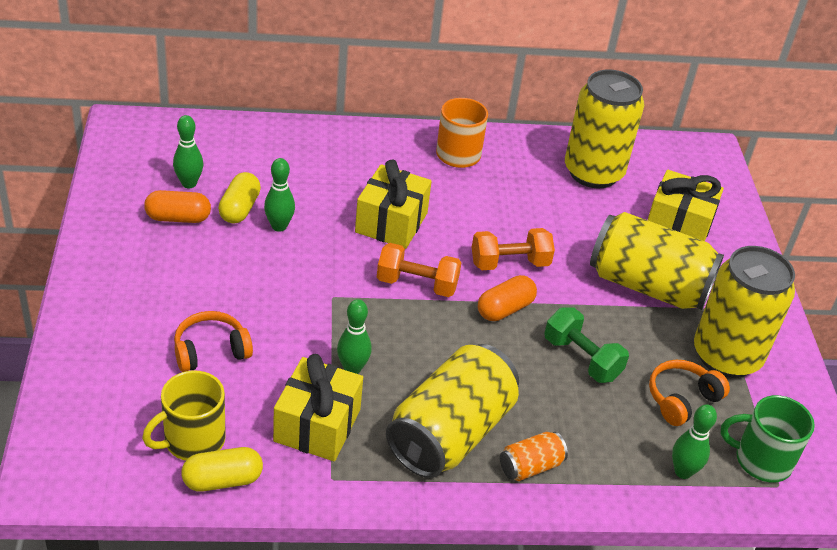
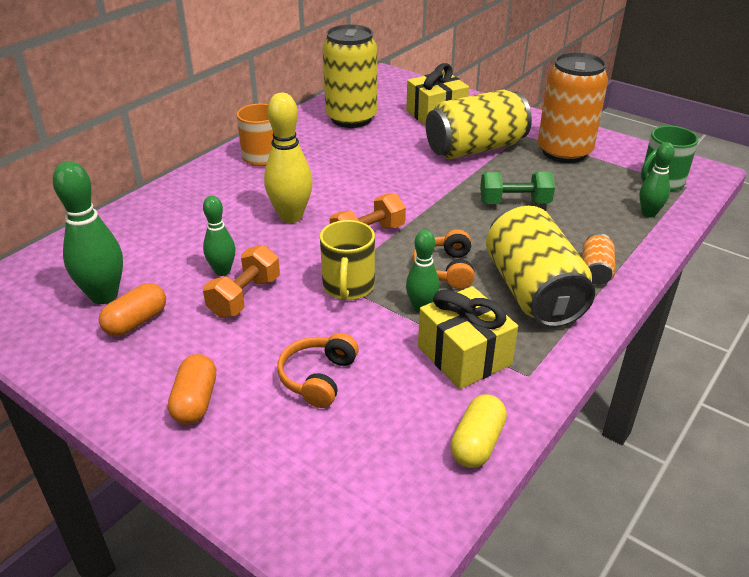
camera: 45 degrees left, 5 degrees down
yellow mug [142,371,226,461] -> yellow mug moved to [320,220,375,300]
green bowling pin [173,115,203,188] -> green bowling pin [53,161,123,304], size x1.66
yellow capsule [218,172,261,224] -> none
yellow gift [355,160,432,249] -> yellow bowling pin [264,93,313,223]
orange dumbbell [472,228,555,270] -> orange dumbbell moved to [203,245,280,318]
orange capsule [478,275,537,321] -> orange capsule moved to [168,354,216,425]
orange headphones [649,360,730,426] -> orange headphones moved to [412,230,475,289]
yellow can [694,246,795,378] -> orange can [538,52,608,163]

